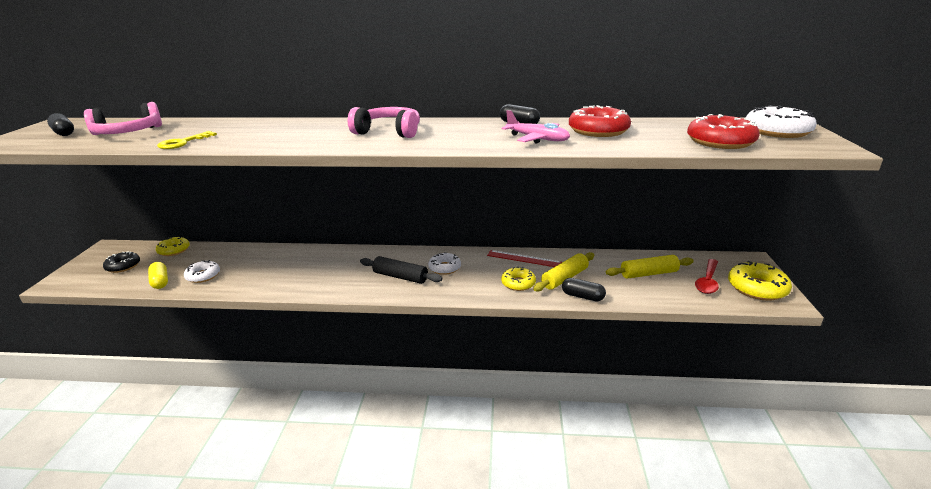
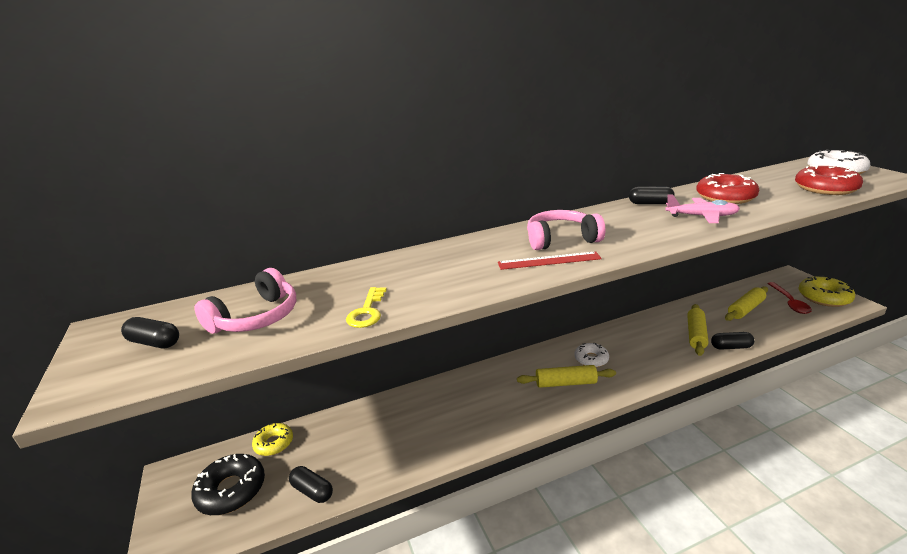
camera: 25 degrees left, 0 degrees up
black donut [103,252,140,273] -> black donut [191,454,265,515], size x1.57
yellow capsule [148,262,168,289] -> black capsule [289,466,333,503]
white donut [184,260,220,283] -> none
black rolling pin [360,256,442,284] -> yellow rolling pin [517,365,616,388]
red ruler [487,250,562,267] -> red ruler moved to [498,252,602,270]
yellow donut [501,266,536,291] -> none

